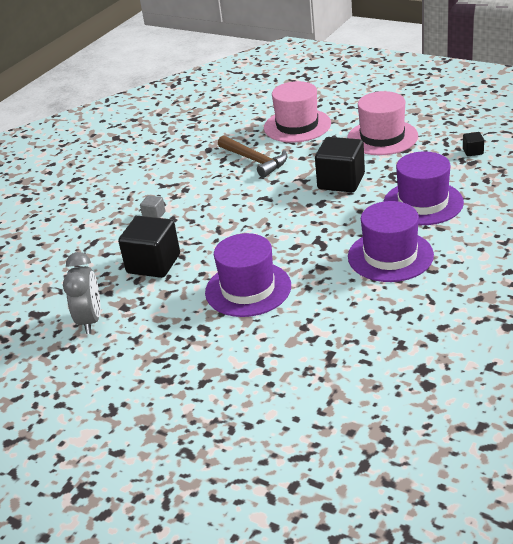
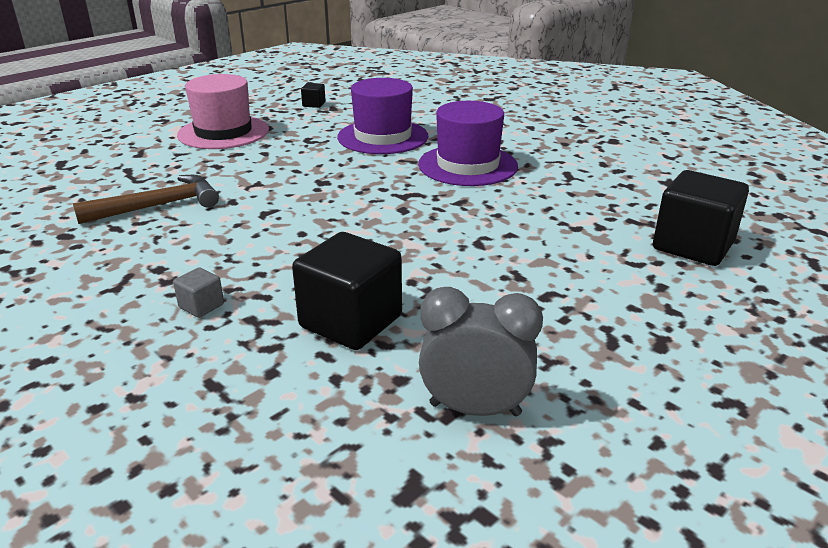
camera: 80 degrees left, 5 degrees down
purple hat [205,233,291,317] -> none
pink hat [264,81,331,143] -> none
black cube [315,137,365,192] -> black cube moved to [653,170,749,266]

